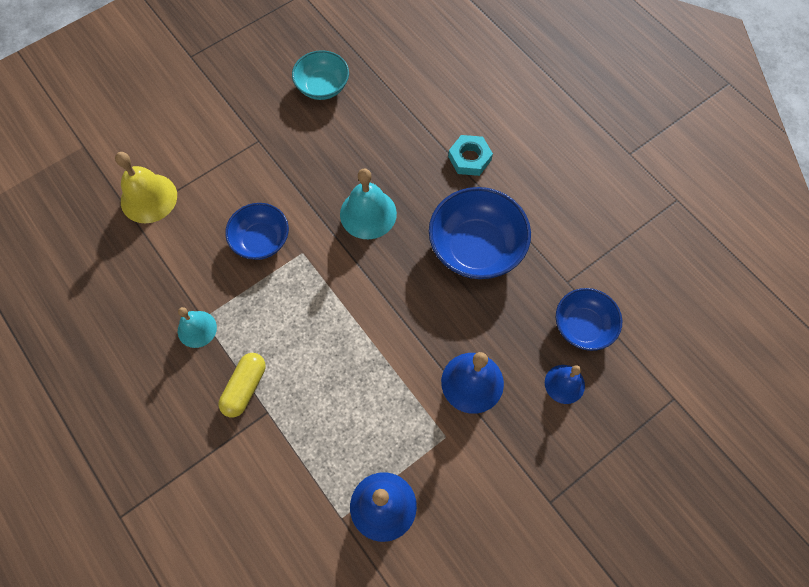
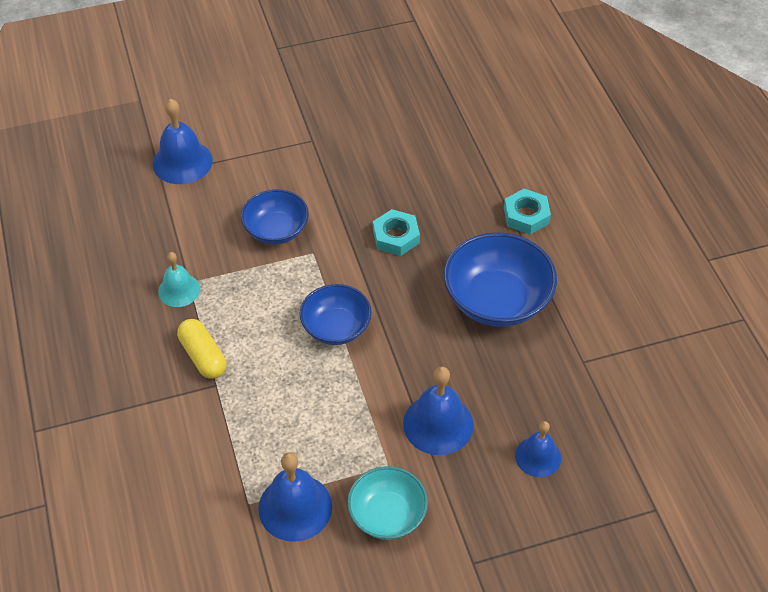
camera: 20 degrees right, 15 degrees down
yellow bell [115,152,177,223] -> blue bell [153,99,213,184]
yellow capsule [219,353,266,417] -> yellow capsule turned 75 degrees counterclockwise [177,319,227,379]
turquoise bowl [292,50,349,100] -> turquoise bowl moved to [347,466,428,540]
turquoise bell [340,168,397,239] -> turquoise nut [373,209,420,256]
blue bowl [556,288,622,351] -> blue bowl moved to [300,284,372,345]

